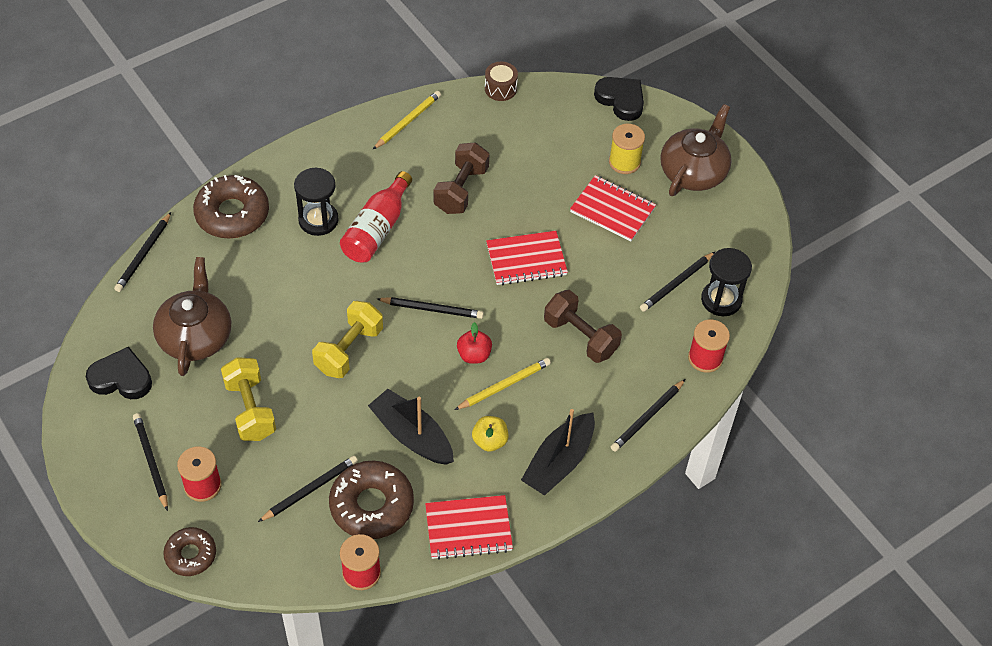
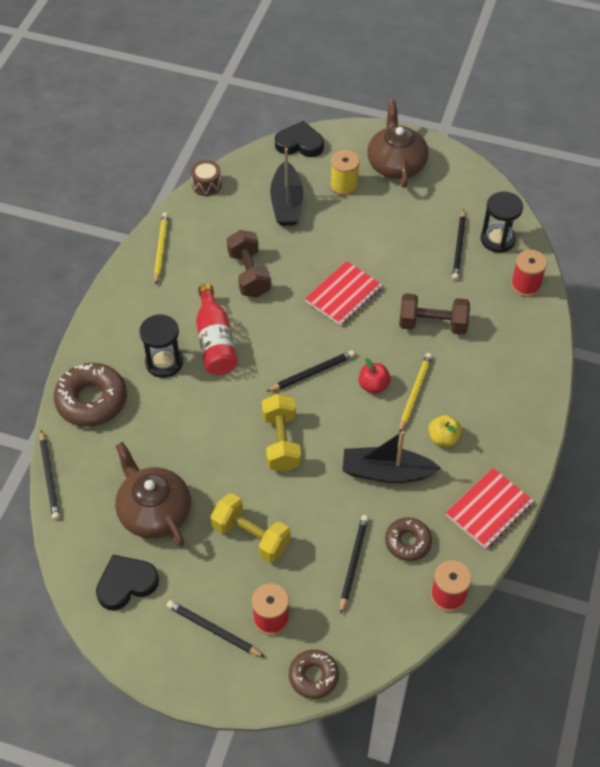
camera: 35 degrees left, 0 degrees up
brown donut [329,461,414,539] -> brown donut [385,517,432,561], size x0.60
black boat [521,409,595,496] -> black boat moved to [270,148,303,226]
red notebook [570,175,656,241] -> none
black pencil [611,379,685,452] -> none

